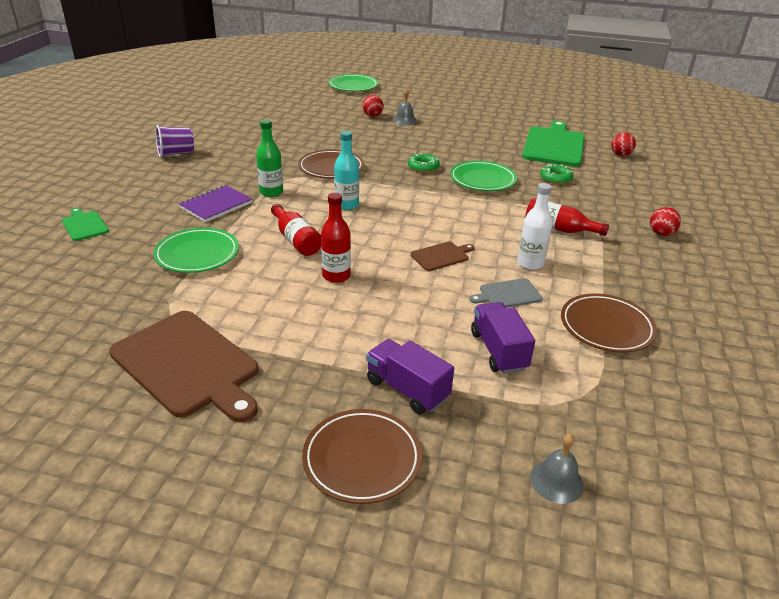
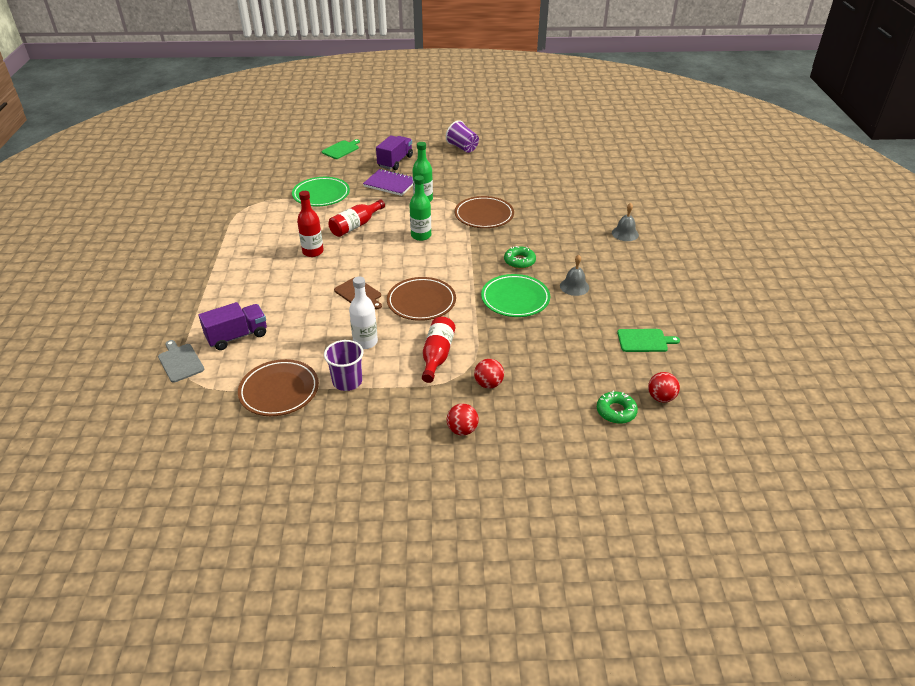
camera: 75 degrees right, 5 degrees up
brown cutting board [109,311,259,423] -> none
brown plate [302,409,422,504] -> brown plate moved to [387,277,456,321]
green plate [328,74,379,91] -> none
turquoise bottle [334,131,359,210] -> green bottle [409,175,431,241]
red ball [363,95,384,117] -> red ball moved to [474,359,504,389]
purple truck [366,339,454,414] -> purple truck moved to [376,135,413,170]
grey cutting board [469,278,543,308] -> grey cutting board moved to [158,340,204,383]
green cutting board [522,121,585,167] -> green cutting board [617,329,680,352], size x0.47
grey bell [530,433,584,504] -> grey bell moved to [560,254,589,296]
green donut [540,164,574,184] -> green donut moved to [597,390,638,424]
none -> purple cup [324,340,364,391]

